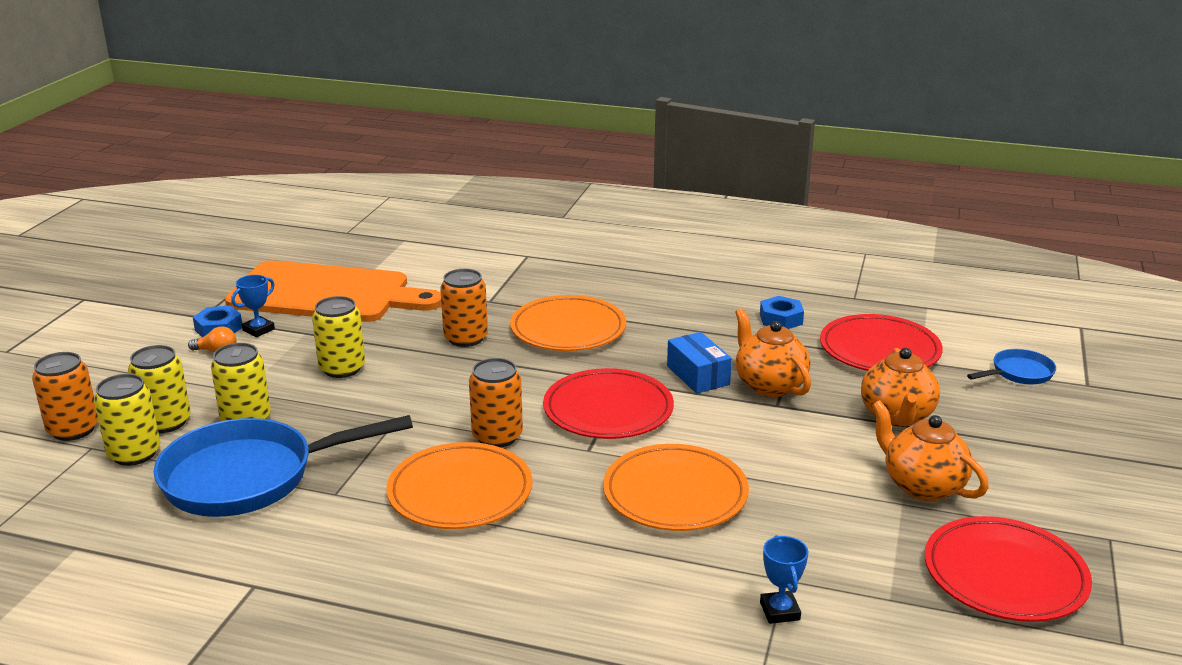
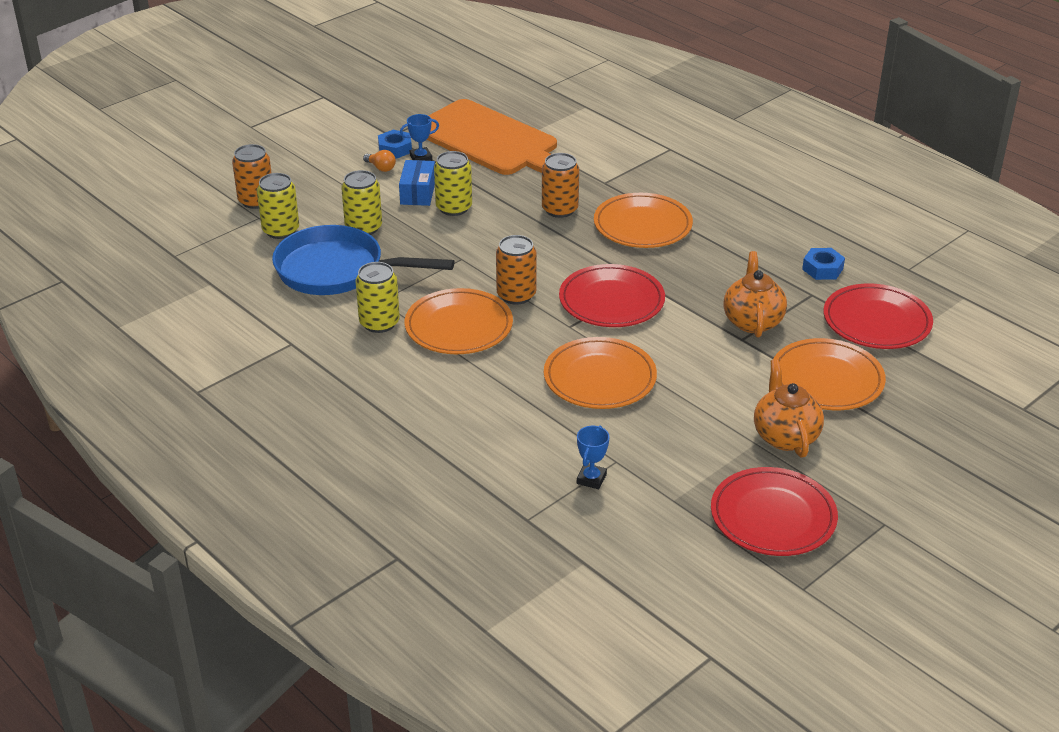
camera: 30 degrees right, 10 degrees up
yellow can [128,345,191,433] -> yellow can moved to [355,262,400,333]
blue box [667,332,732,394] -> blue box moved to [399,160,435,206]
orange teapot [861,348,940,427] -> orange plate [773,338,886,410]
blue pan [967,349,1056,385] -> none

